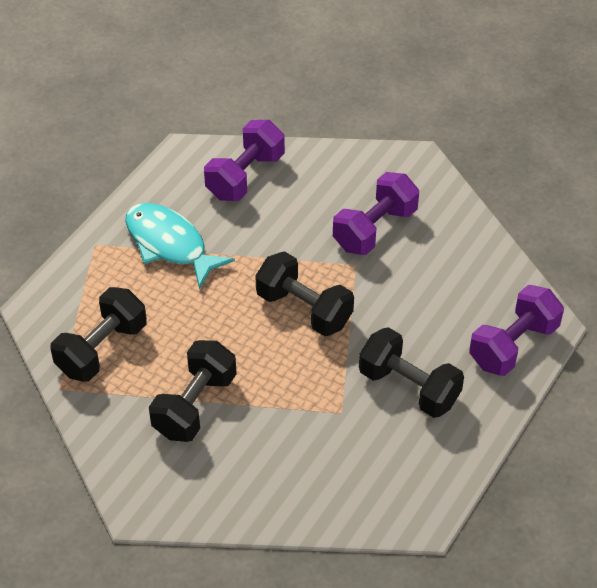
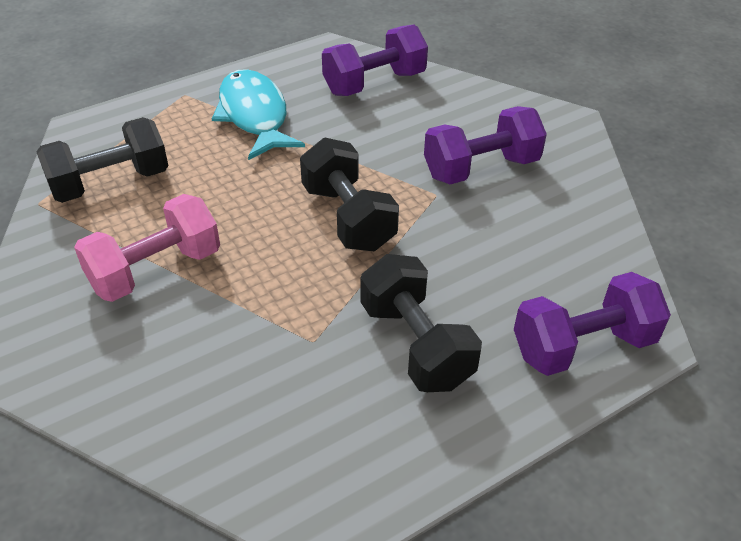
camera: 25 degrees right, 5 degrees down
black dumbbell [149,340,237,442] -> pink dumbbell [74,194,220,302]

